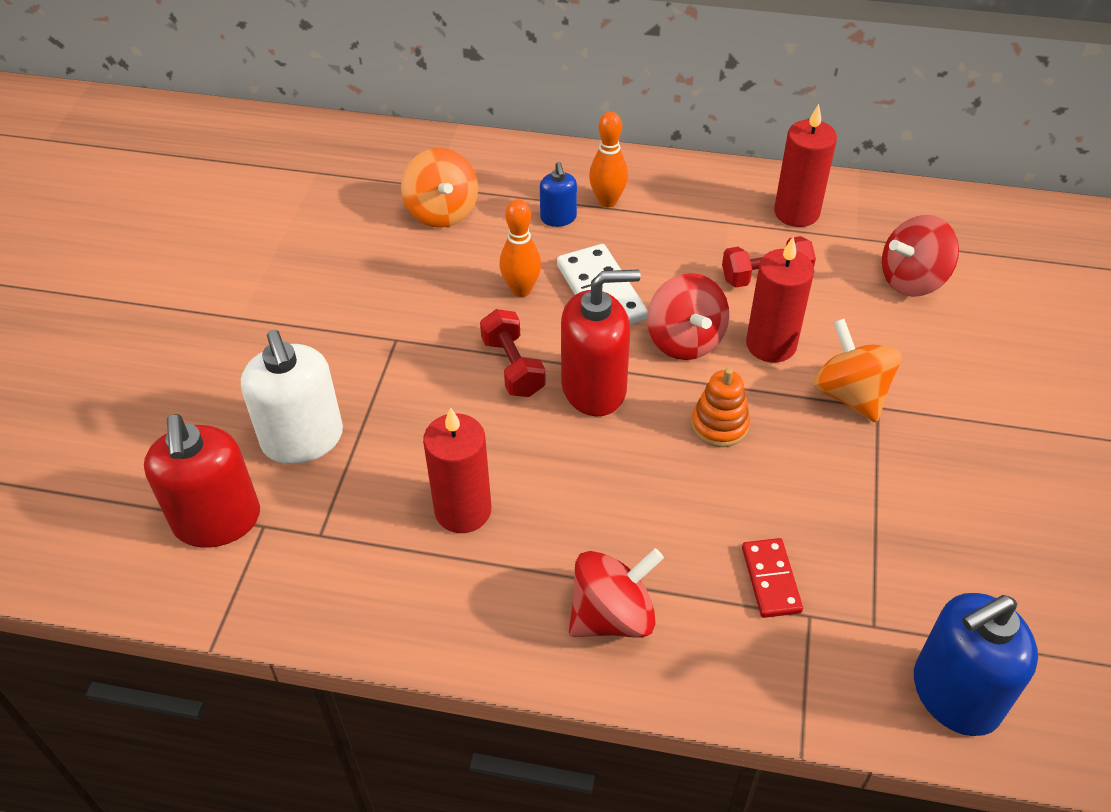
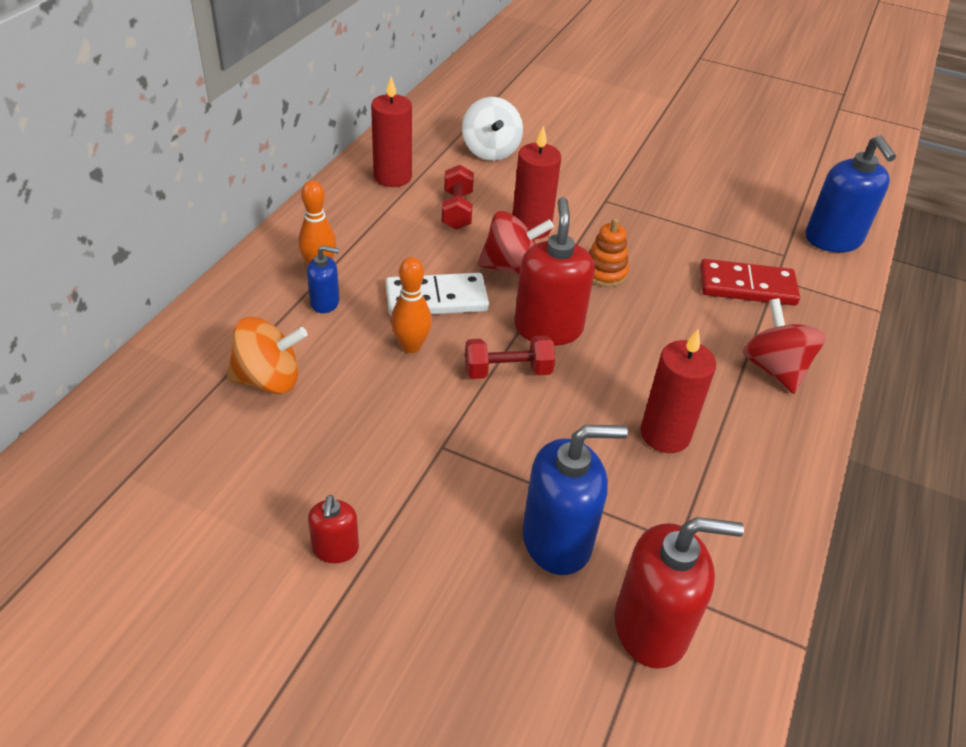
camera: 80 degrees left, 5 degrees down
white soap dispenser [241,330,343,464] -> blue soap dispenser [522,425,628,575]
red domino [742,538,803,618] -> red domino [700,259,800,306], size x1.58
orange spinning top [813,319,901,423] -> none
red spinning top [882,215,959,297] -> white spinning top [462,97,523,161]
none -> red soap dispenser [308,495,359,563]

